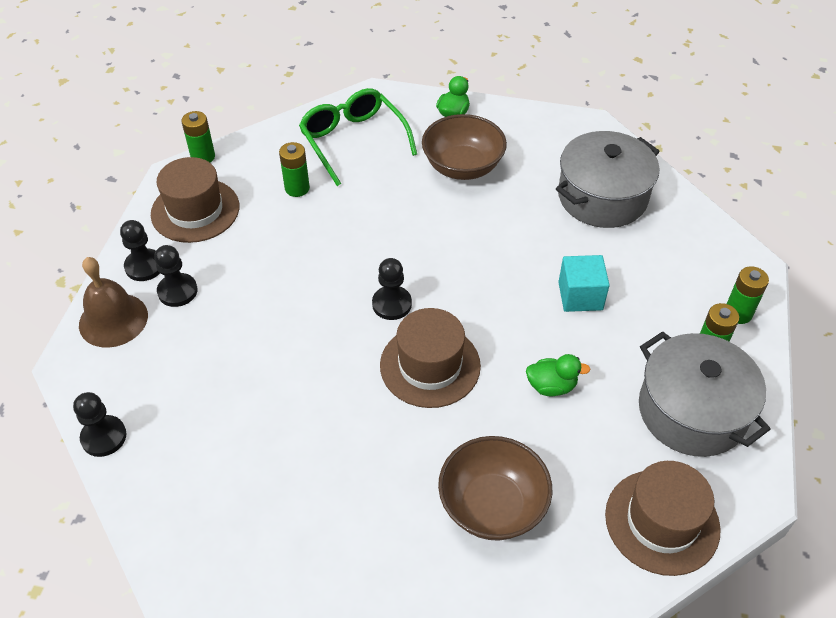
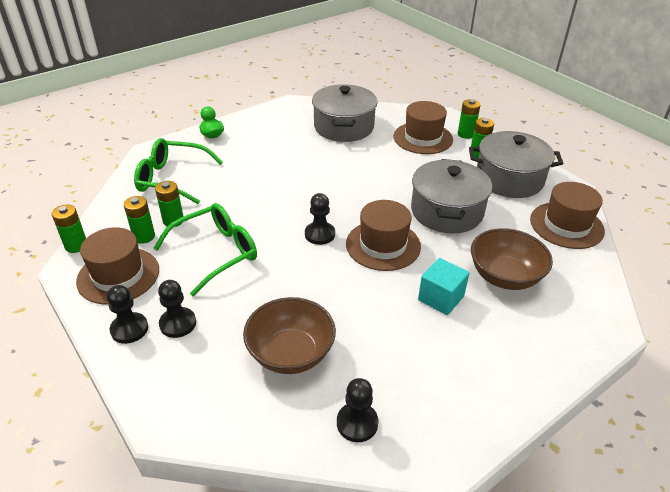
camera: 50 degrees left, 10 degrees down
black pawn [73,392,127,457] -> black pawn moved to [337,378,378,442]
brown bell [79,257,148,348] -> none
brown bowl [422,114,507,180] -> brown bowl moved to [243,297,336,374]
green duck [526,354,590,396] -> grey pot [411,159,492,233]
turquoise cube [558,255,610,312] -> turquoise cube moved to [418,258,469,315]
none -> green battery [124,196,155,244]
none -> green glasses [153,203,257,296]
none -> brown hat [393,101,453,154]

